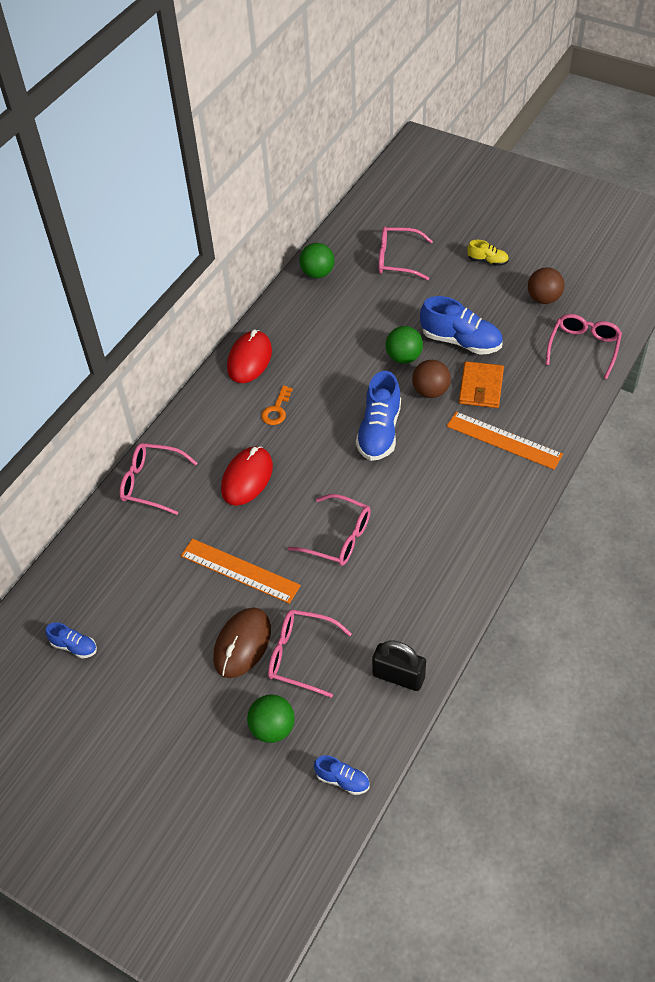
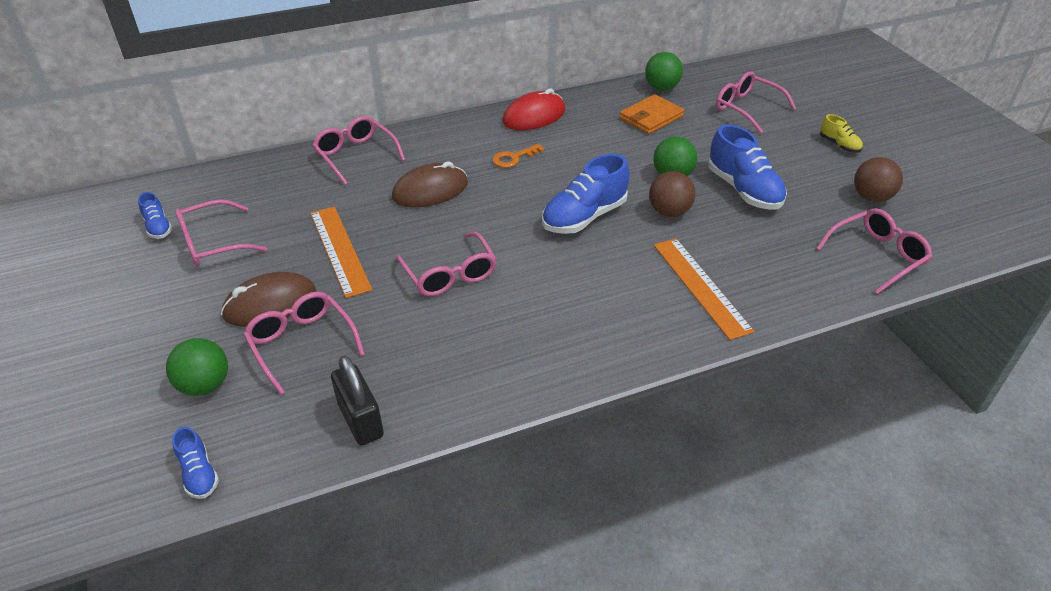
camera: 35 degrees right, 10 degrees down
red mouse [221,446,273,506] -> brown mouse [392,161,468,207]
orange wallet [459,361,504,408] -> orange wallet moved to [619,94,684,134]
none -> pink glasses [175,199,267,266]

